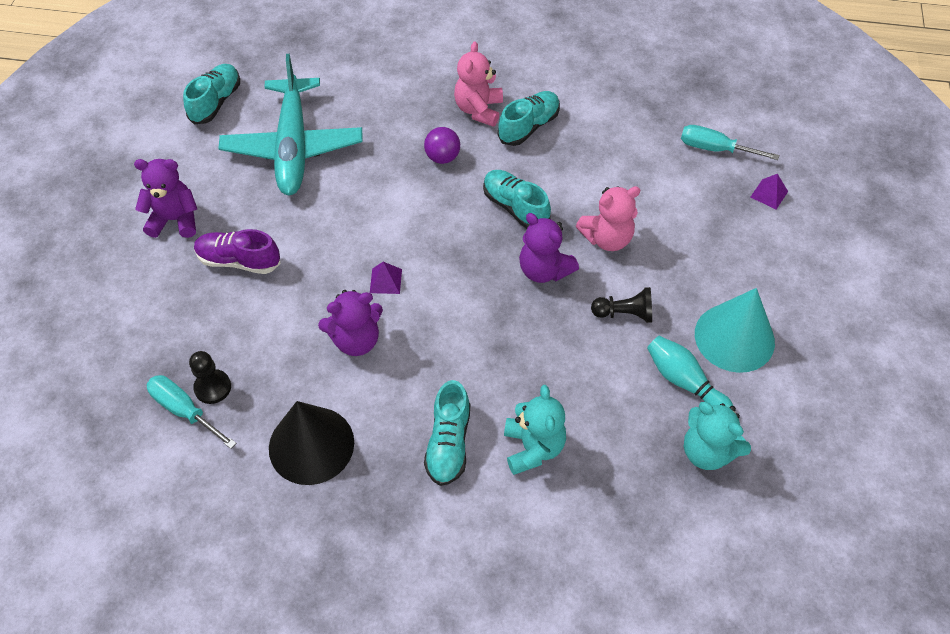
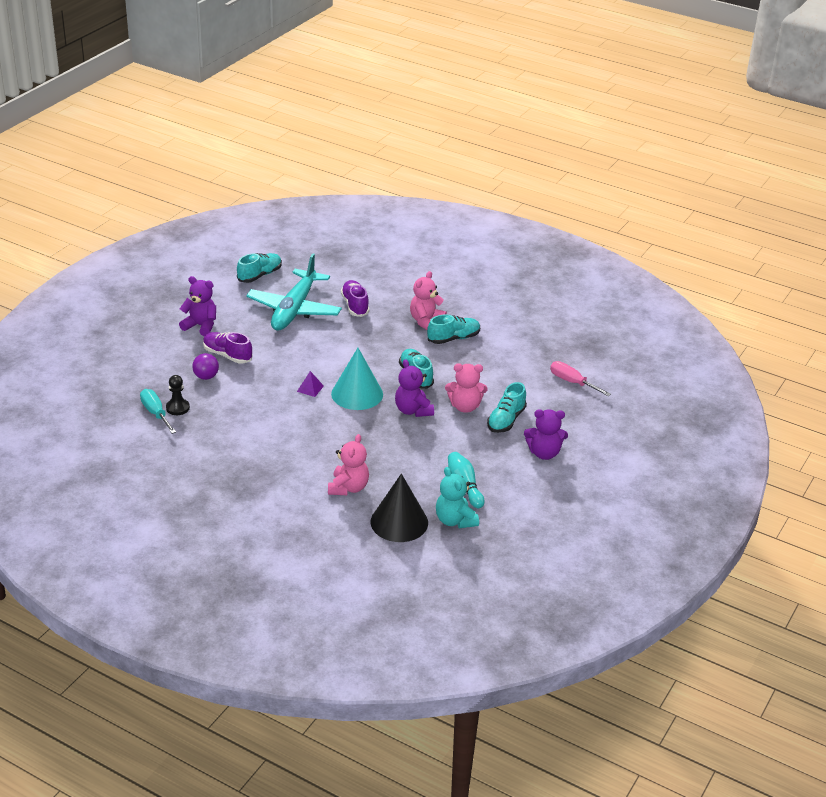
camera: 20 degrees right, 20 degrees down
black cone [269,401,354,485] -> black cone moved to [371,474,428,542]
purple teddy bear [318,290,383,356] -> purple teddy bear moved to [524,409,568,460]
purple ball [424,127,460,164] -> purple ball moved to [192,353,219,380]
turquoise shoe [424,380,470,486] -> turquoise shoe moved to [487,382,527,433]
turquoise teddy bear [504,385,566,475] -> pink teddy bear [328,434,369,495]
black pawn [591,287,652,323] -> none
turquoise screwdriver [681,125,779,160] -> pink screwdriver [550,361,611,396]
turquoise cone [695,288,775,373] -> turquoise cone moved to [331,348,383,410]
purple pyramid [751,174,788,210] -> none
none -> purple shoe [341,280,369,317]

